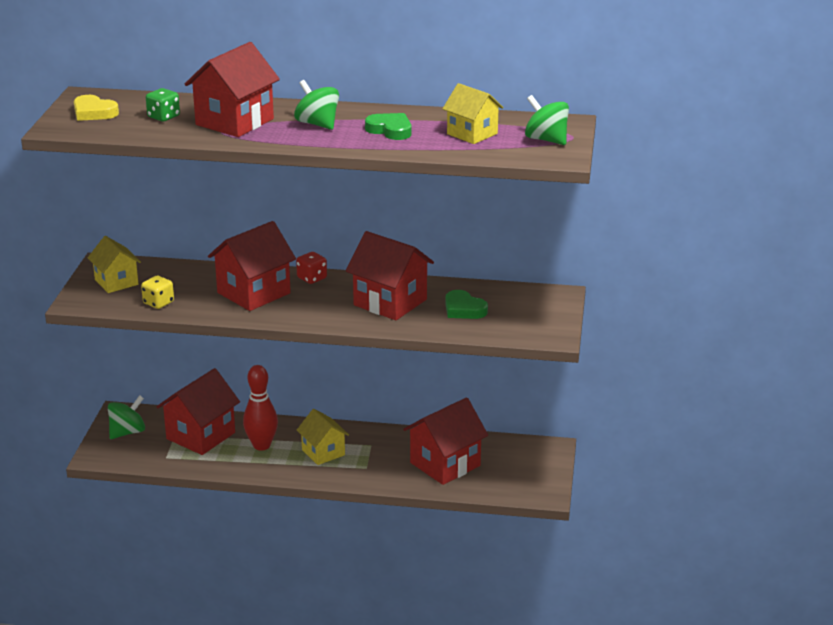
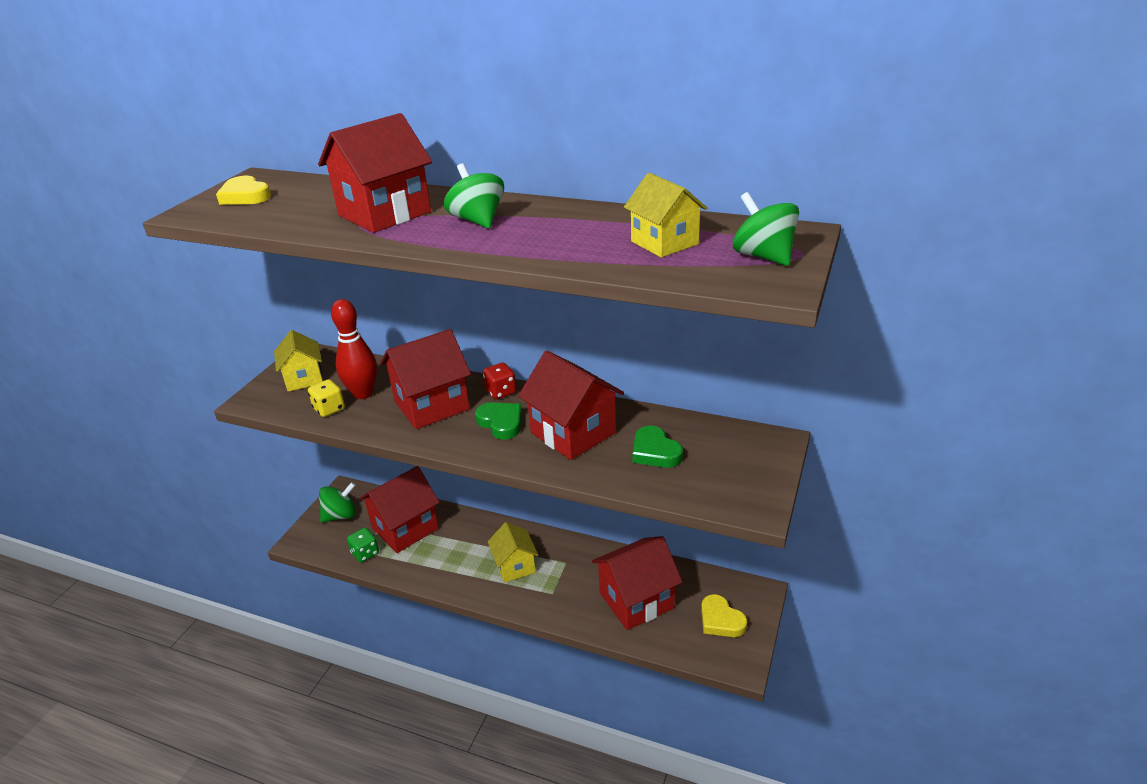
camera: 15 degrees right, 5 degrees up
green dice [146,88,180,121] -> green dice moved to [347,528,379,562]
red bowling pin [243,365,278,451] -> red bowling pin moved to [331,299,377,399]
green heart [365,113,412,140] -> green heart moved to [475,402,522,440]
none -> yellow heart [701,594,747,637]

